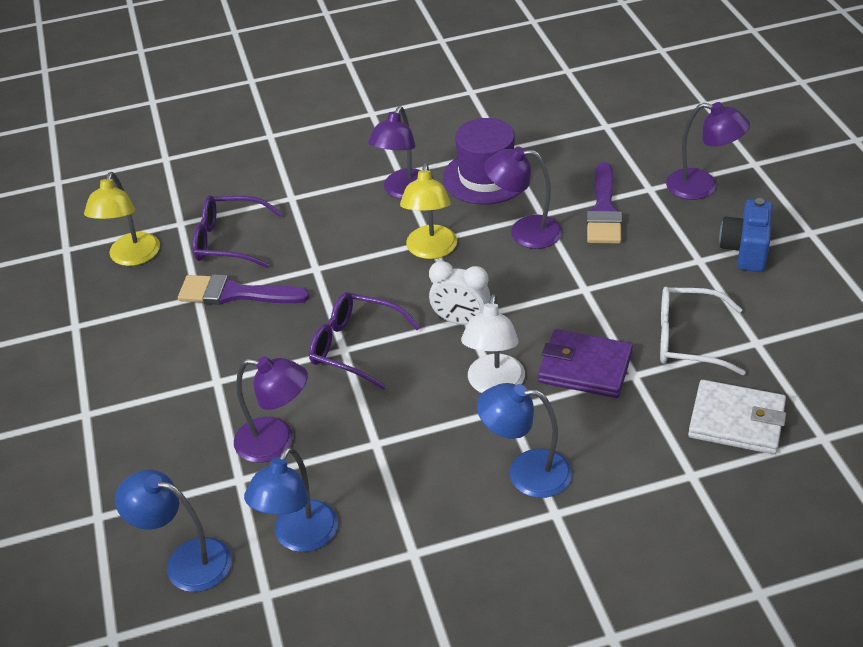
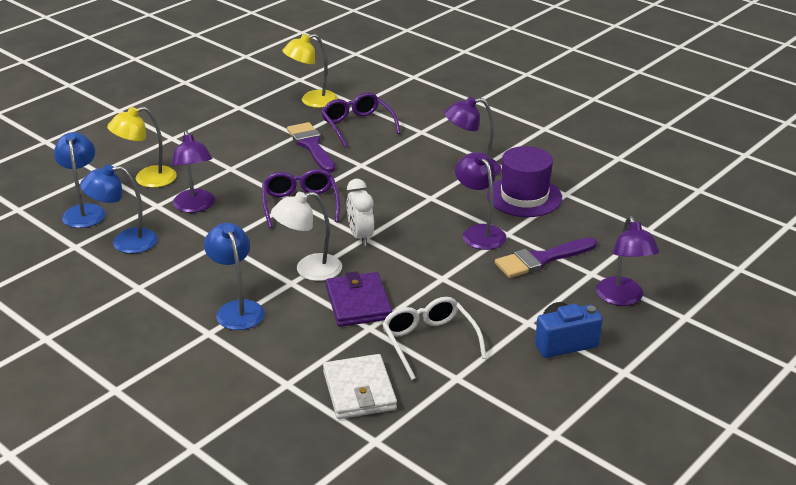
camera: 55 degrees right, 10 degrees down
yellow lamp [400,163,457,259] -> yellow lamp moved to [107,106,177,188]

